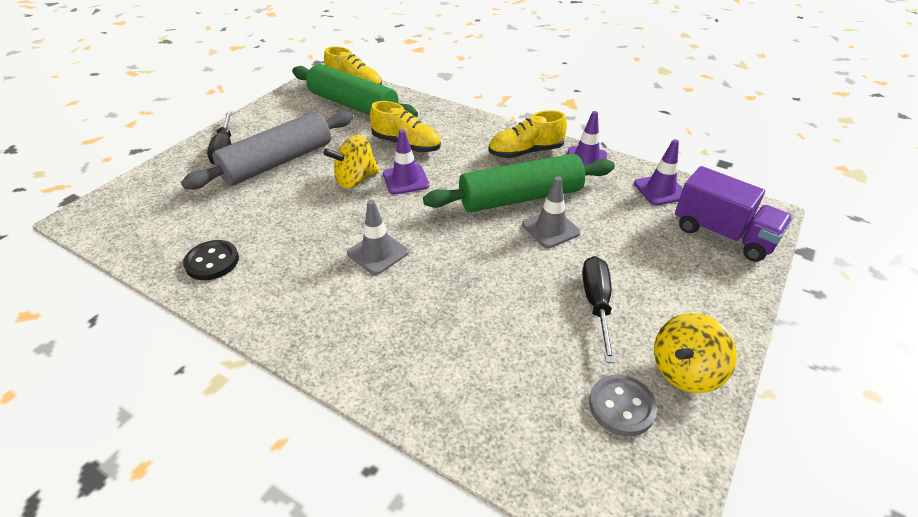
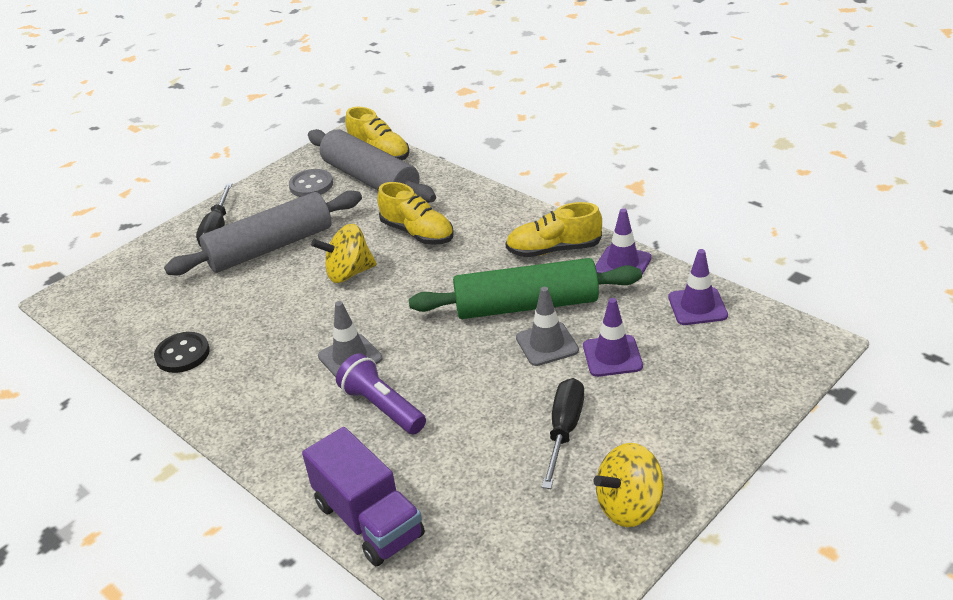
camera: 15 degrees right, 5 degrees down
green rolling pin [292,64,418,118] -> grey rolling pin [308,129,436,203]
purple traffic cone [383,130,429,195] -> purple traffic cone moved to [583,298,643,377]
grey button [589,375,657,436] -> grey button moved to [289,169,333,197]
purple truck [675,166,793,262] -> purple truck moved to [302,427,425,566]
none -> purple flashlight [336,353,426,434]

